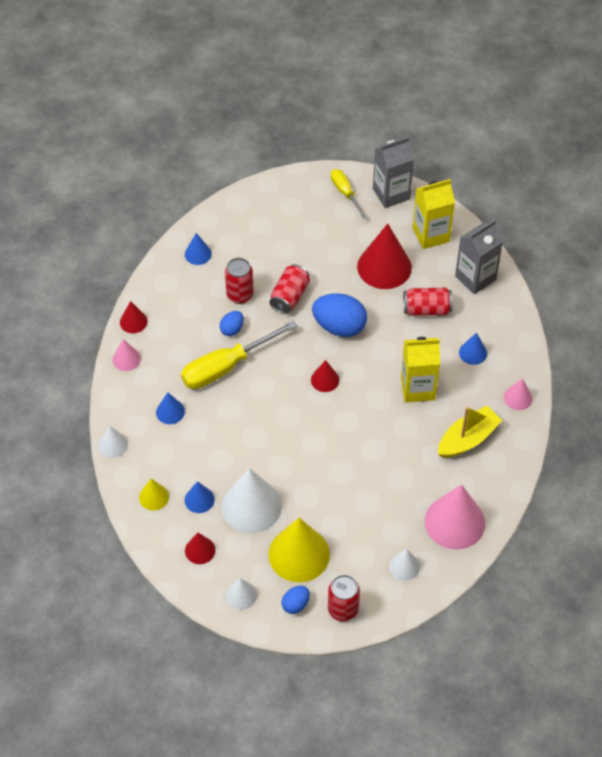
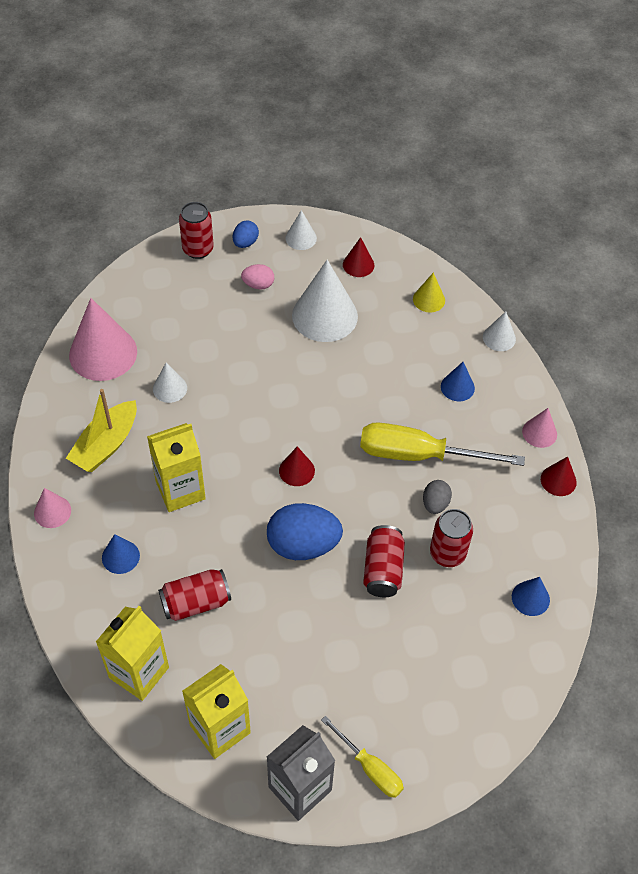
camera: 160 degrees right, 0 degrees up
yellow screwdriver [181,320,297,389] -> yellow screwdriver turned 120 degrees counterclockwise [360,423,525,466]
blue cone [185,481,214,513] -> none
blue egg [220,311,244,336] -> grey egg [423,480,452,514]
yellow cone [268,518,330,582] -> pink egg [241,264,274,290]
red cone [357,224,412,289] -> none
white cone [389,549,420,581] -> white cone moved to [153,363,187,403]
grey carton [455,220,503,294] -> yellow carton [96,606,169,701]

